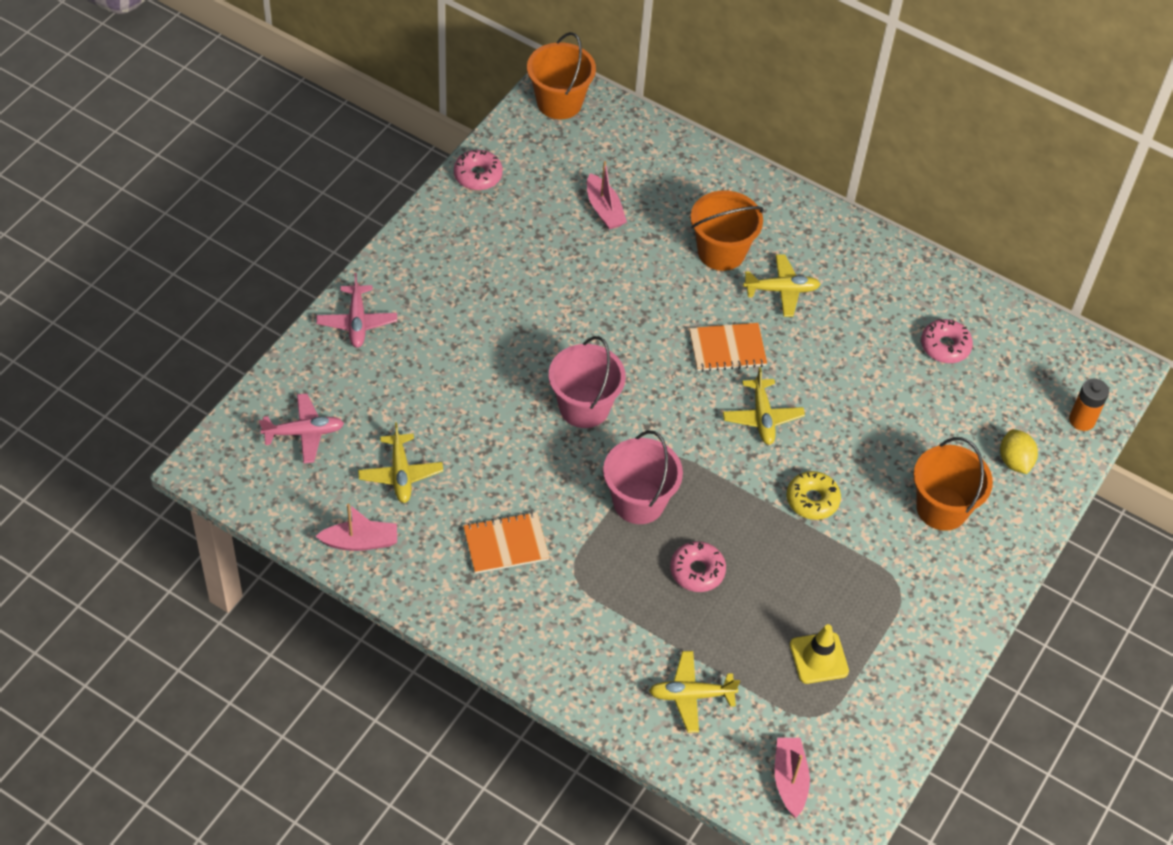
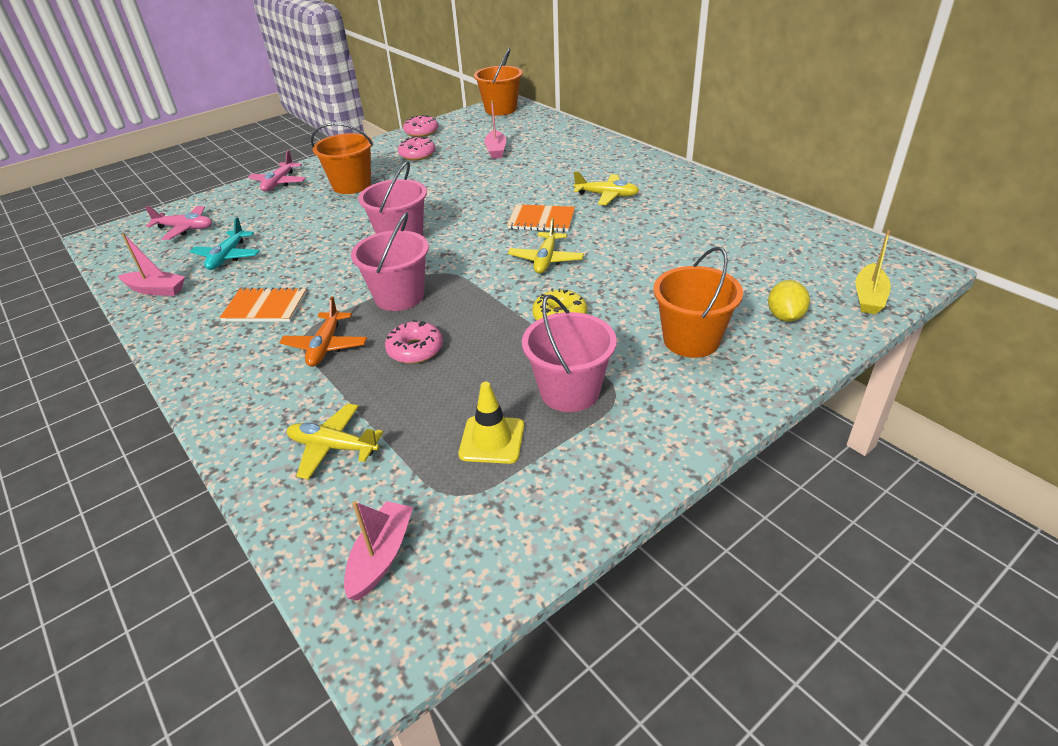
camera: 25 degrees right, 15 degrees down
yellow plane [358,422,443,503] -> turquoise plane [190,217,260,270]
orange bucket [691,190,764,271] -> orange bucket moved to [311,123,373,194]
pink donut [921,319,973,363] -> pink donut moved to [398,136,436,161]
orange battery [1069,379,1109,431] -> yellow boat [855,230,891,314]
none -> orange plane [279,296,367,367]
none -> pink bucket [522,295,617,412]

